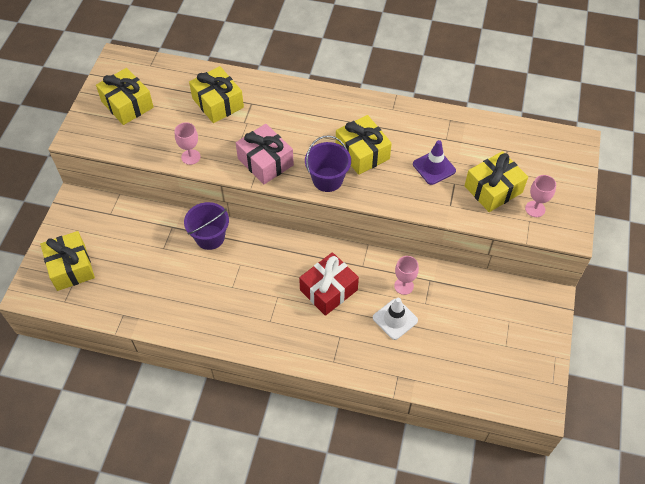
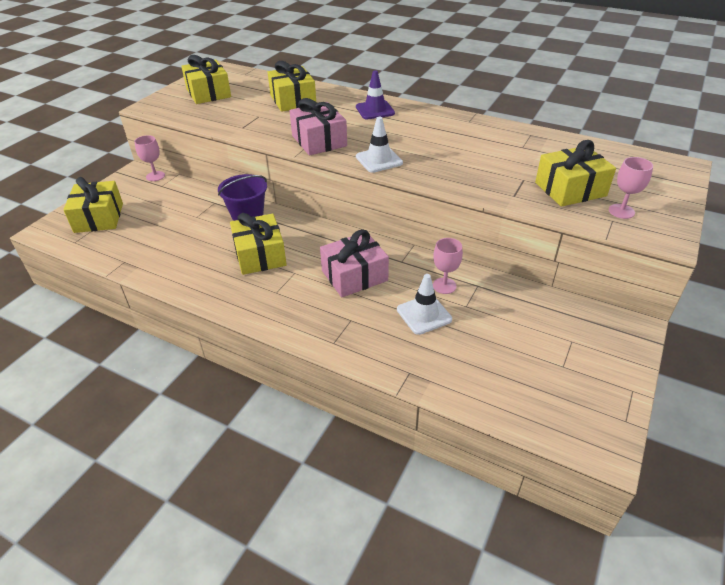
camera: 15 degrees right, 15 degrees down
pink goblet [175,122,200,165] -> pink goblet moved to [134,135,165,181]
red gift [299,252,359,316] -> pink gift [320,229,389,297]
purple bucket [305,135,351,192] -> white traffic cone [356,117,403,173]
yellow gift [336,115,392,175] -> yellow gift moved to [230,213,287,275]
purple traffic cone [413,140,456,185] -> purple traffic cone moved to [356,70,395,119]

